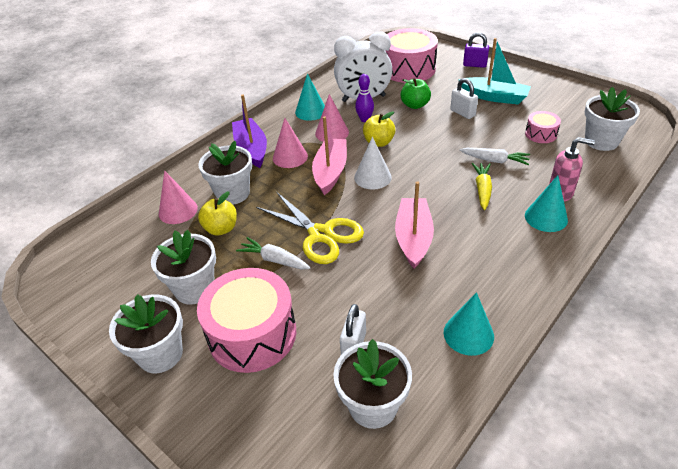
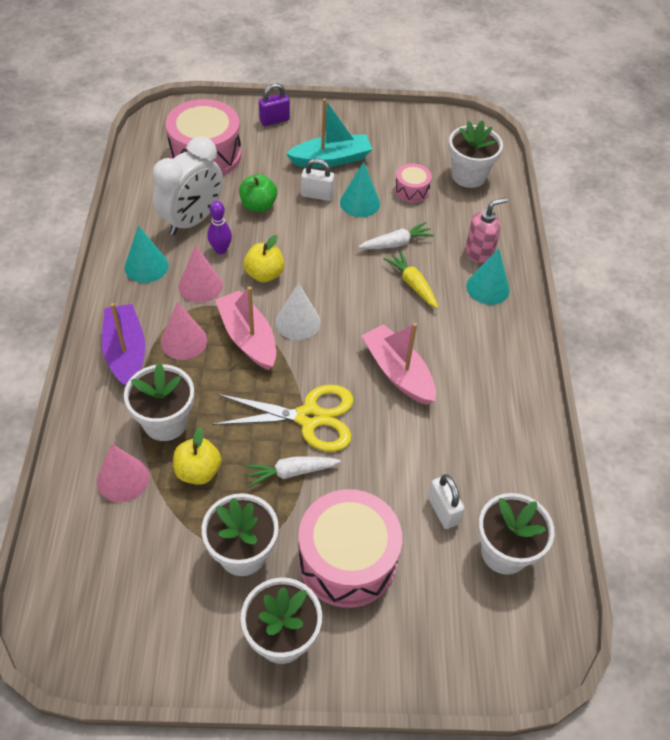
camera: 45 degrees left, 10 degrees up
purple boat [232,94,267,168] -> purple boat turned 45 degrees clockwise [102,303,145,386]
turquoise cone [444,292,494,356] -> turquoise cone moved to [340,162,380,217]

